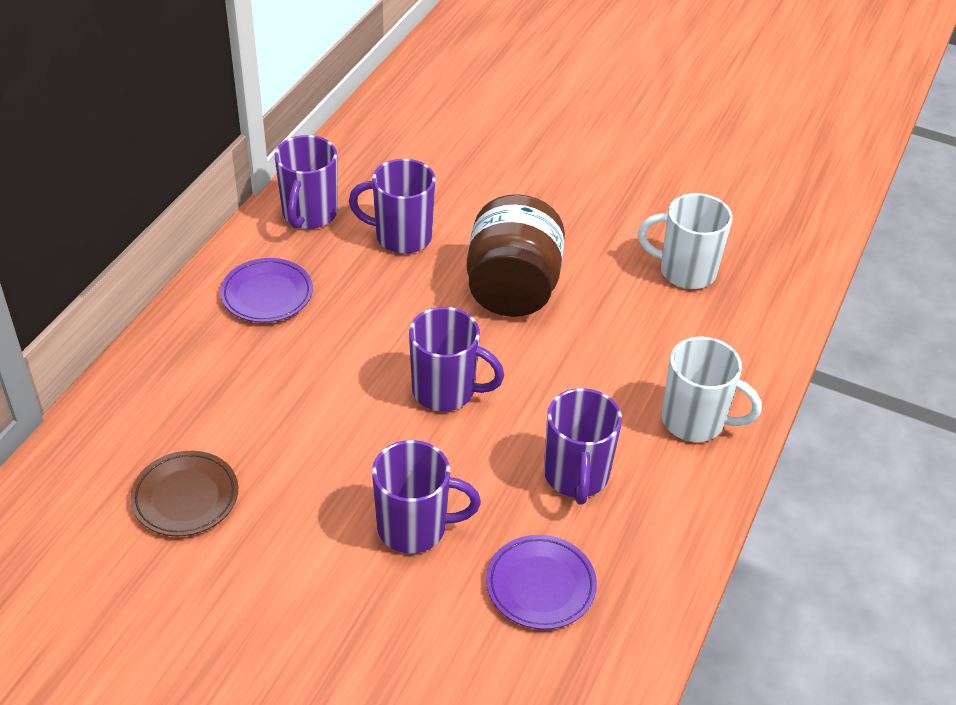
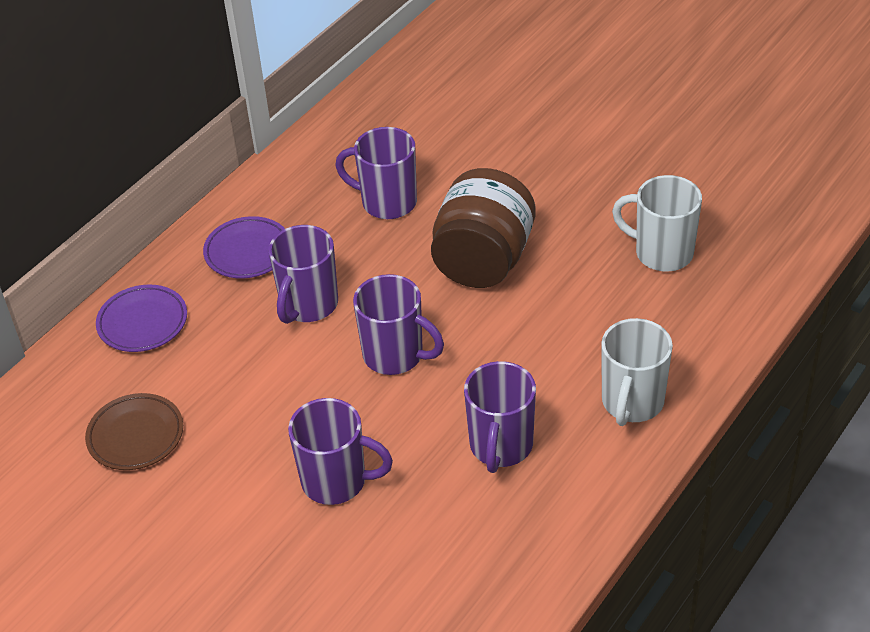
camera: 15 degrees right, 0 degrees up
purple mug [275,135,338,229] -> purple mug moved to [268,225,338,324]
purple plate [486,535,597,630] -> purple plate moved to [96,285,187,352]
white mug [662,336,762,442] -> white mug turned 75 degrees clockwise [601,318,673,426]

